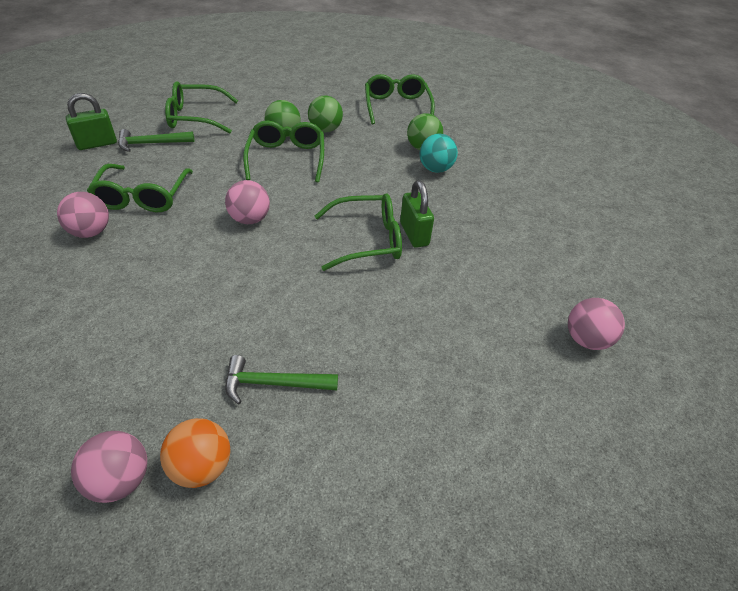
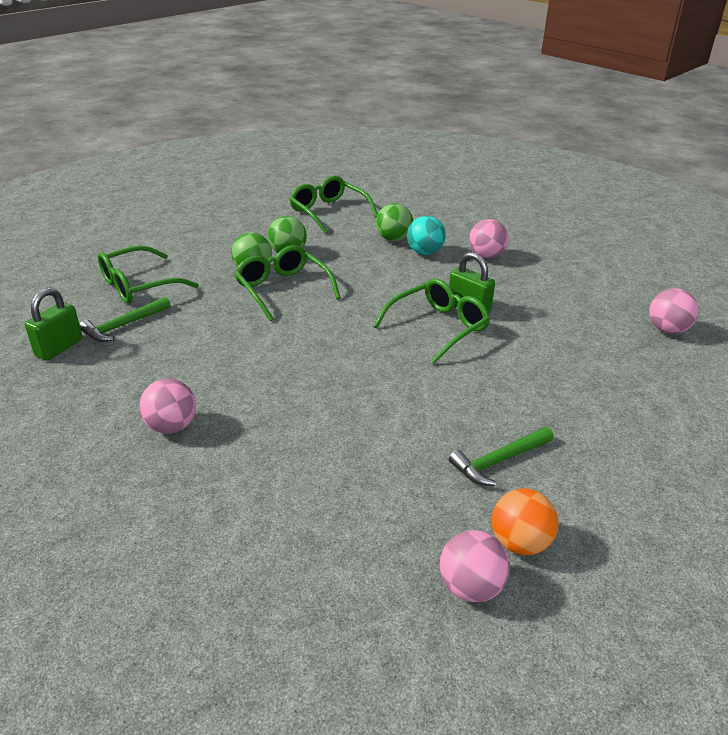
camera: 30 degrees left, 10 degrees down
green glasses [87,164,193,212] -> none
pink ball [225,180,270,224] -> pink ball moved to [469,219,509,259]

